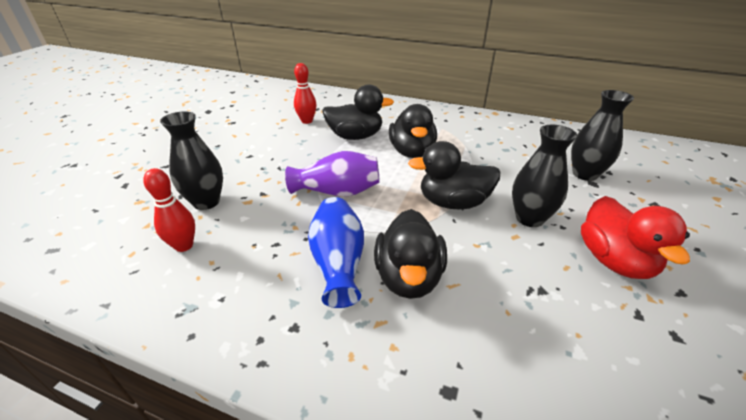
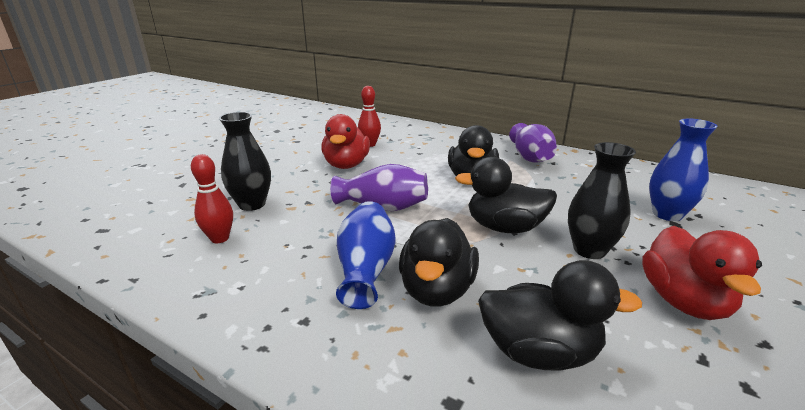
camera: 10 degrees right, 10 degrees down
black duck [322,84,394,140] -> black duck moved to [478,260,642,371]
black vase [571,90,634,181] -> blue vase [649,119,718,221]
none -> red duck [321,114,370,169]
none -> purple vase [509,123,557,163]

